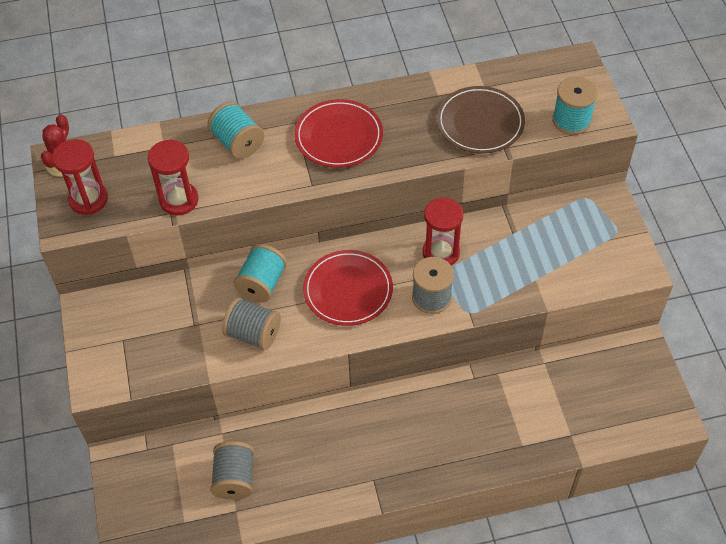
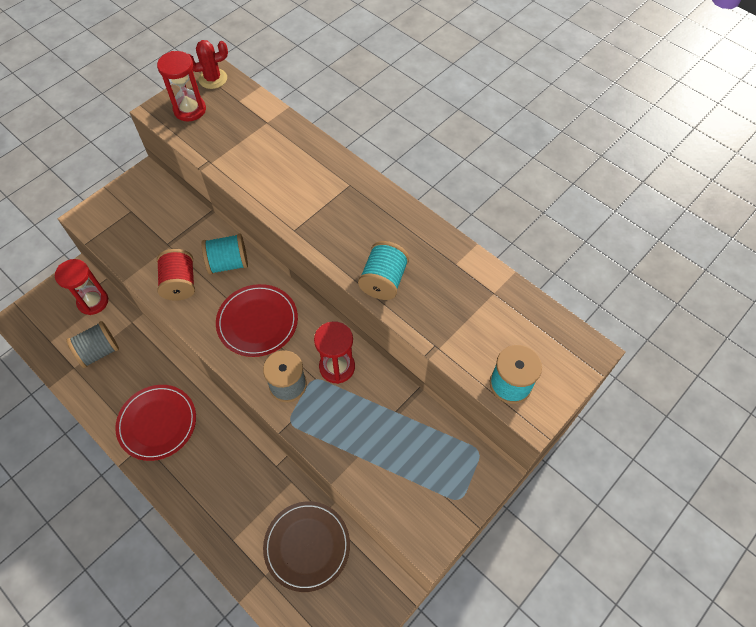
camera: 55 degrees right, 5 degrees up
red hourglass [148,139,198,216] -> red hourglass moved to [55,259,108,315]
turquoise spool [207,101,264,159] -> turquoise spool moved to [358,241,409,300]
grey spool [222,297,281,350] -> red spool [157,249,195,301]
red plate [294,99,383,168] -> red plate moved to [115,385,196,461]
brown plate [437,86,525,154] -> brown plate moved to [263,501,350,592]

